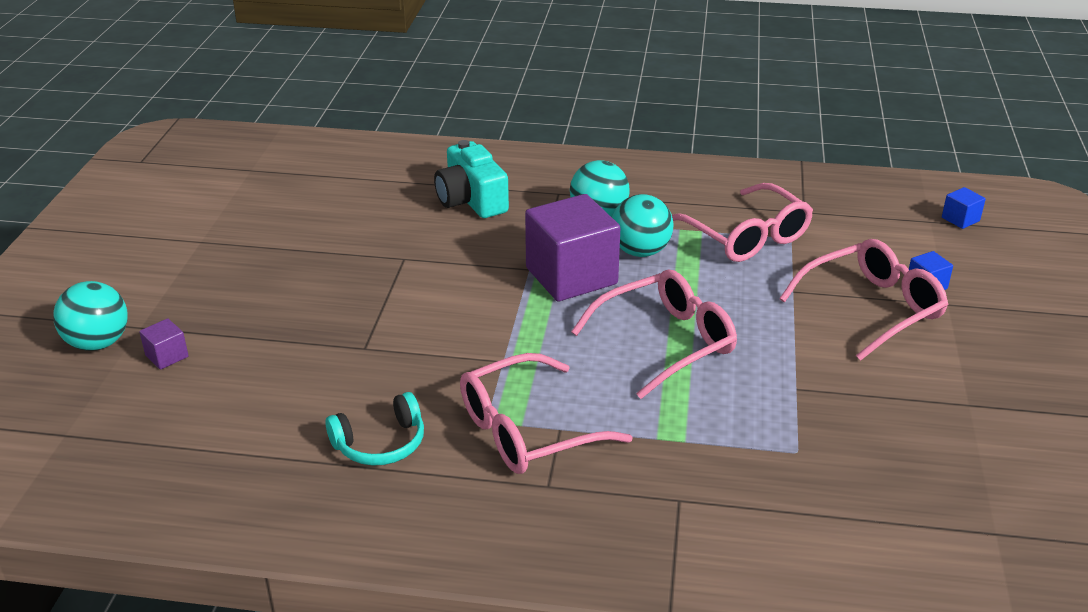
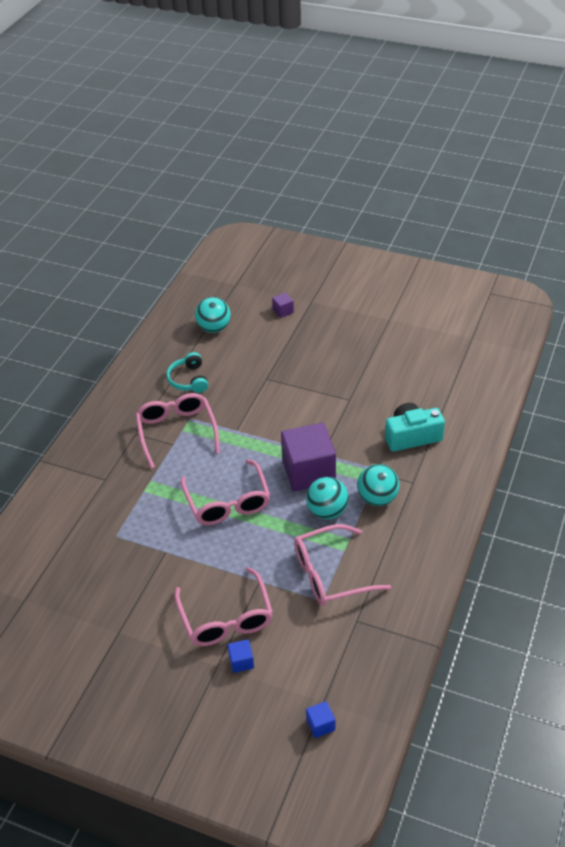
camera: 105 degrees right, 10 degrees up
turquoise ball [53,281,128,351] -> turquoise ball moved to [195,297,231,333]

